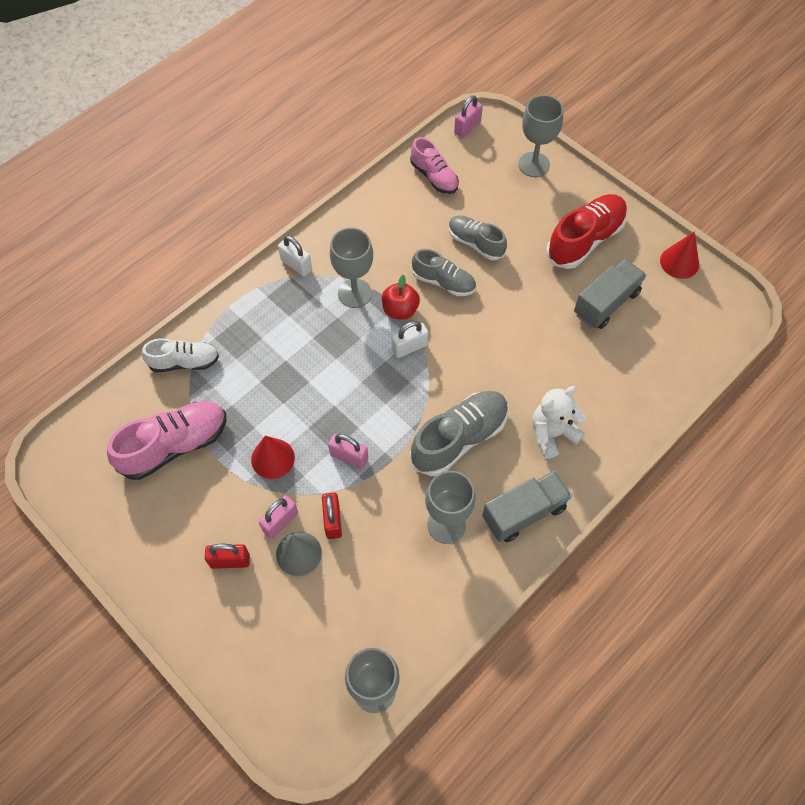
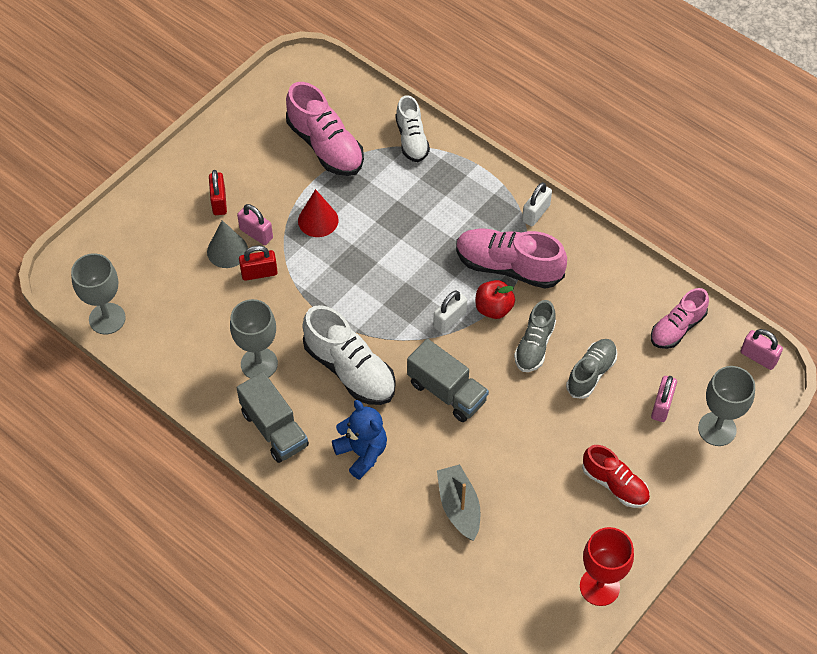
camera: 85 degrees right, 5 degrees down
pink padlock [328,434,368,469] -> pink padlock moved to [651,376,677,422]
grey goblet [330,228,373,308] -> pink shoe [456,228,567,289]
white padlock [392,321,428,358] -> white padlock turned 75 degrees clockwise [433,291,467,334]
grey shoe [410,391,509,476] -> white shoe [302,305,396,405]
white teddy bear [533,386,585,459] -> blue teddy bear [332,400,387,480]
red shoe [546,194,627,269] -> red shoe [582,445,650,508], size x0.64
grey truck [574,259,646,329] -> grey truck moved to [407,339,489,422]
red cone [660,232,699,279] -> red goblet [580,527,634,606]
none -> grey boat [437,464,480,541]

